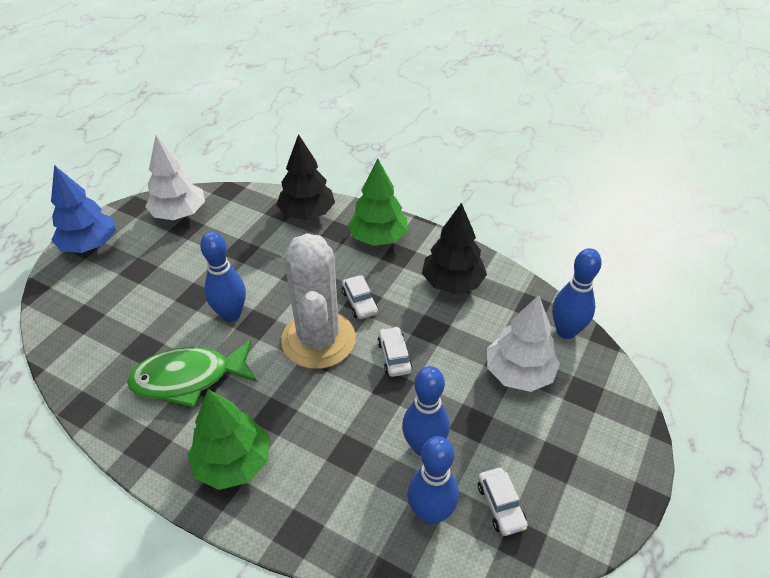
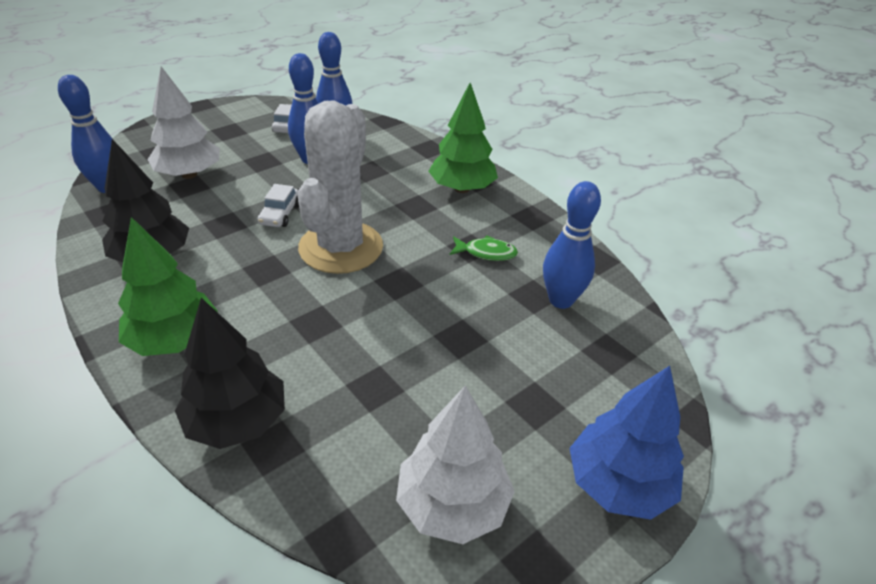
camera: 160 degrees left, 5 degrees down
green fish [127,339,257,408] -> green fish [449,235,518,261], size x0.50
blue bowling pin [200,232,246,322] -> blue bowling pin moved to [543,181,601,309]
white car [342,275,378,319] -> none

